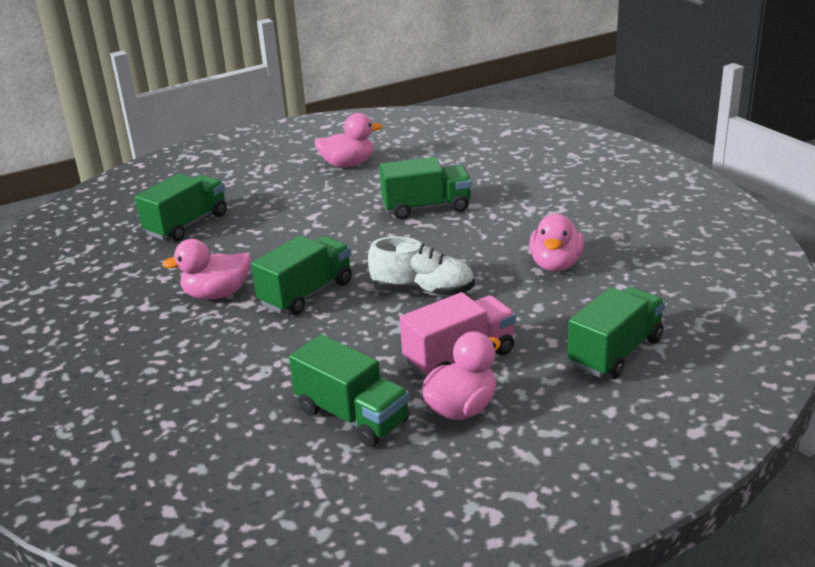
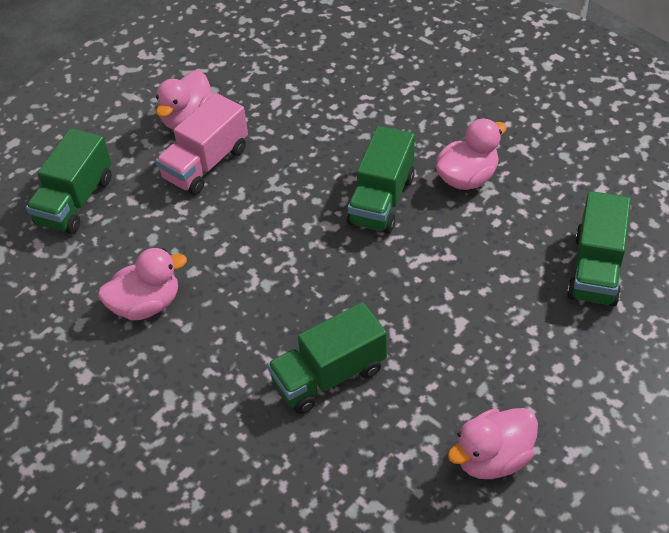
camera: 160 degrees right, 20 degrees up
green truck [289,334,410,447] -> none
white shoe [368,237,475,296] -> none
pink duck [529,214,584,271] -> pink duck turned 75 degrees clockwise [98,248,187,320]

